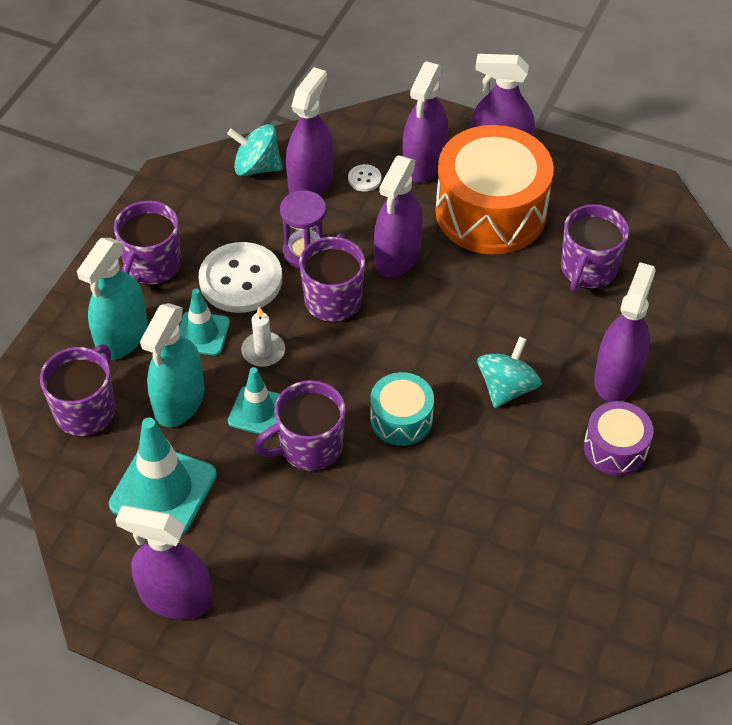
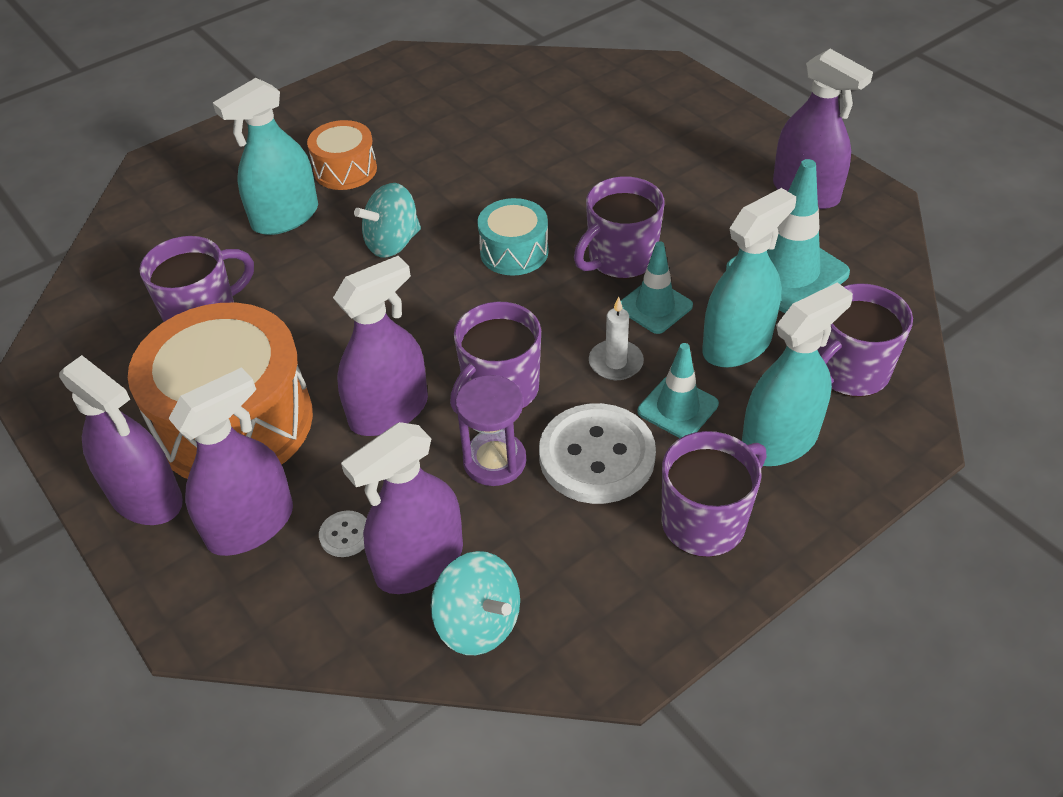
camera: 150 degrees left, 5 degrees down
purple mug [254,380,345,471] -> purple mug turned 135 degrees clockwise [574,176,665,279]
purple drum [584,401,653,476] -> orange drum [307,120,377,190]
purple spray bottle [594,262,656,402] -> turquoise spray bottle [213,78,318,235]

